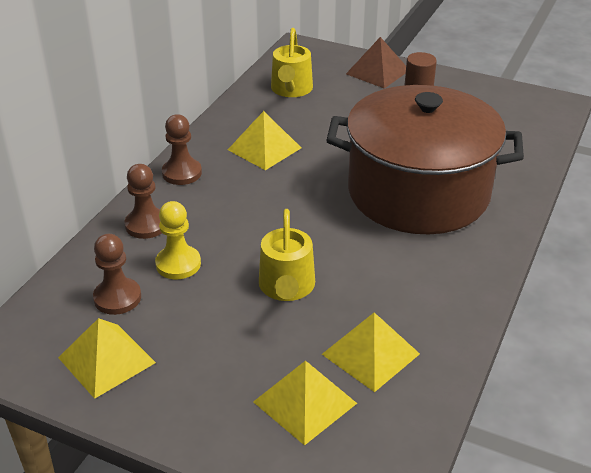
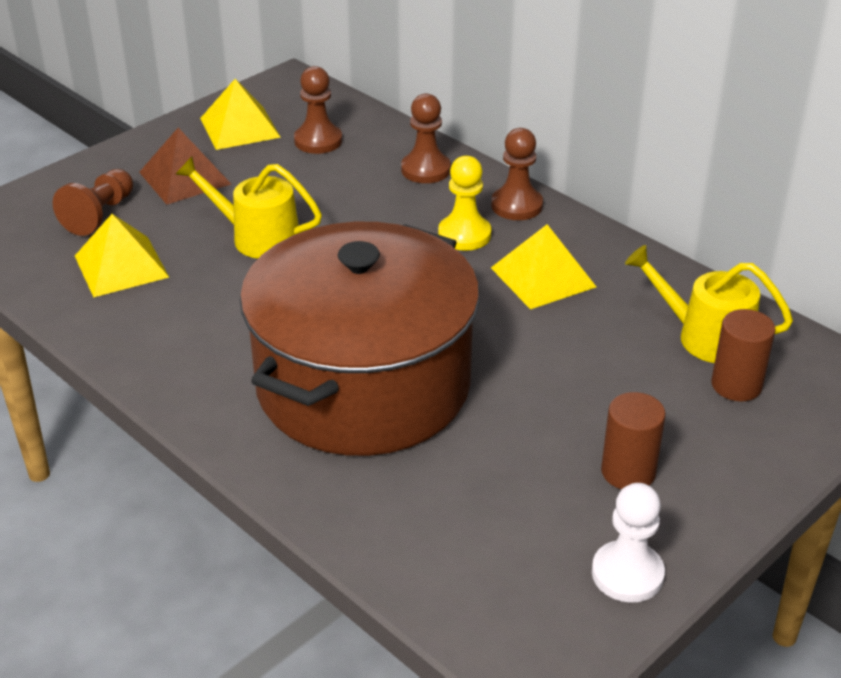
camera: 110 degrees right, 0 degrees up
yellow pawn [155,201,201,279] -> yellow pawn moved to [438,156,492,251]
yellow pyramid [253,360,357,446] -> brown pawn [53,169,133,236]
brown pyramid [346,37,406,89] -> brown pyramid moved to [139,128,231,205]
none -> white pawn [592,483,665,603]
none -> brown cylinder [711,309,776,401]

